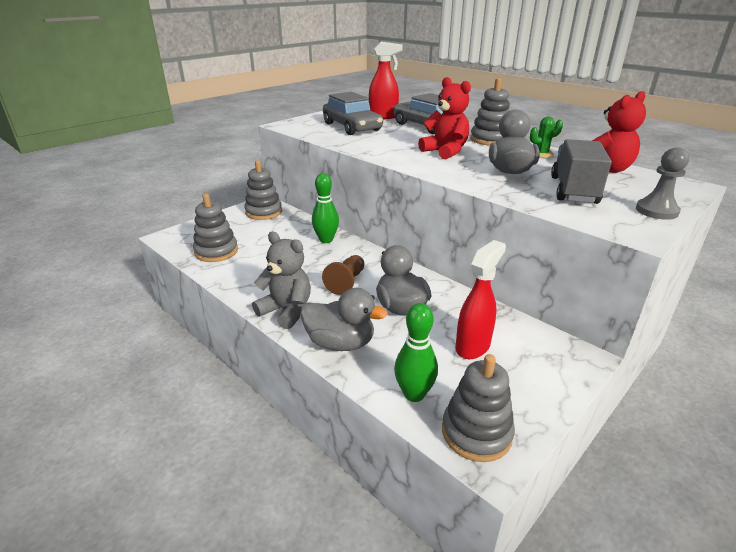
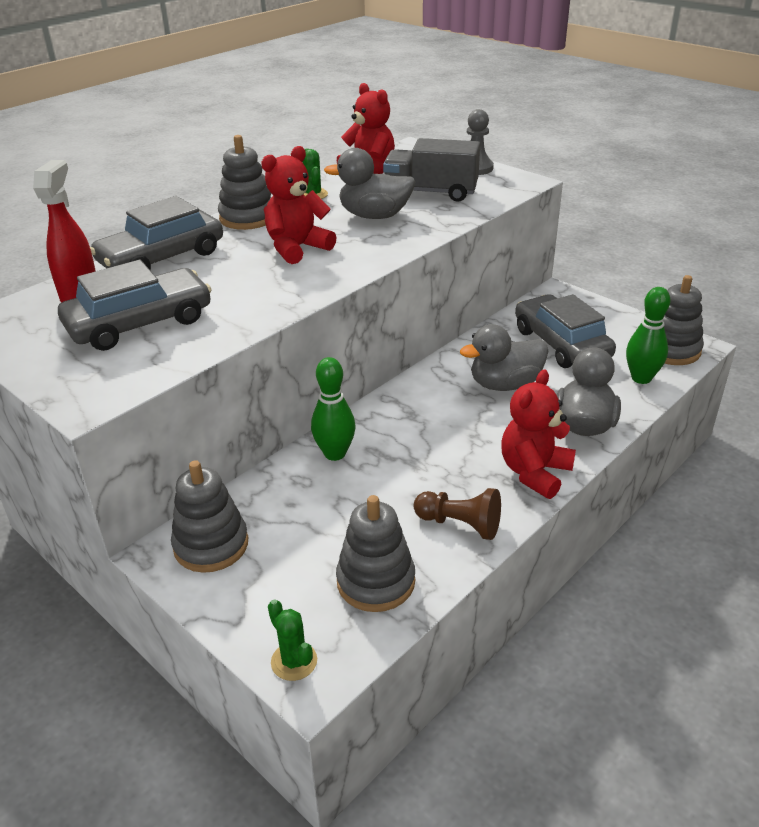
camera: 90 degrees left, 5 degrees up
grey teddy bear [252,232,311,329] -> red teddy bear [501,369,576,499]
brown pawn [322,255,365,295] -> brown pawn moved to [414,488,501,540]
red spray bottle [455,240,506,359] -> grey car [515,294,616,368]
none -> green cactus [268,599,317,681]

